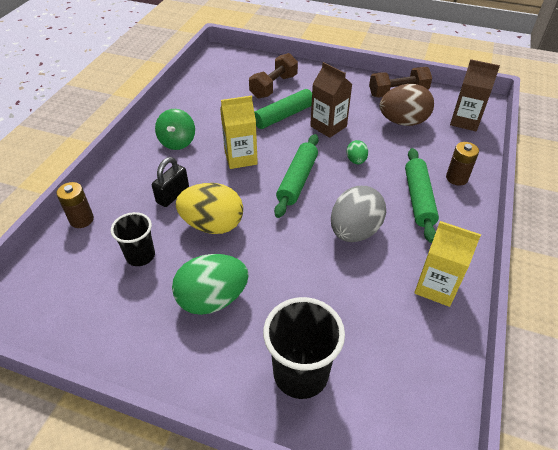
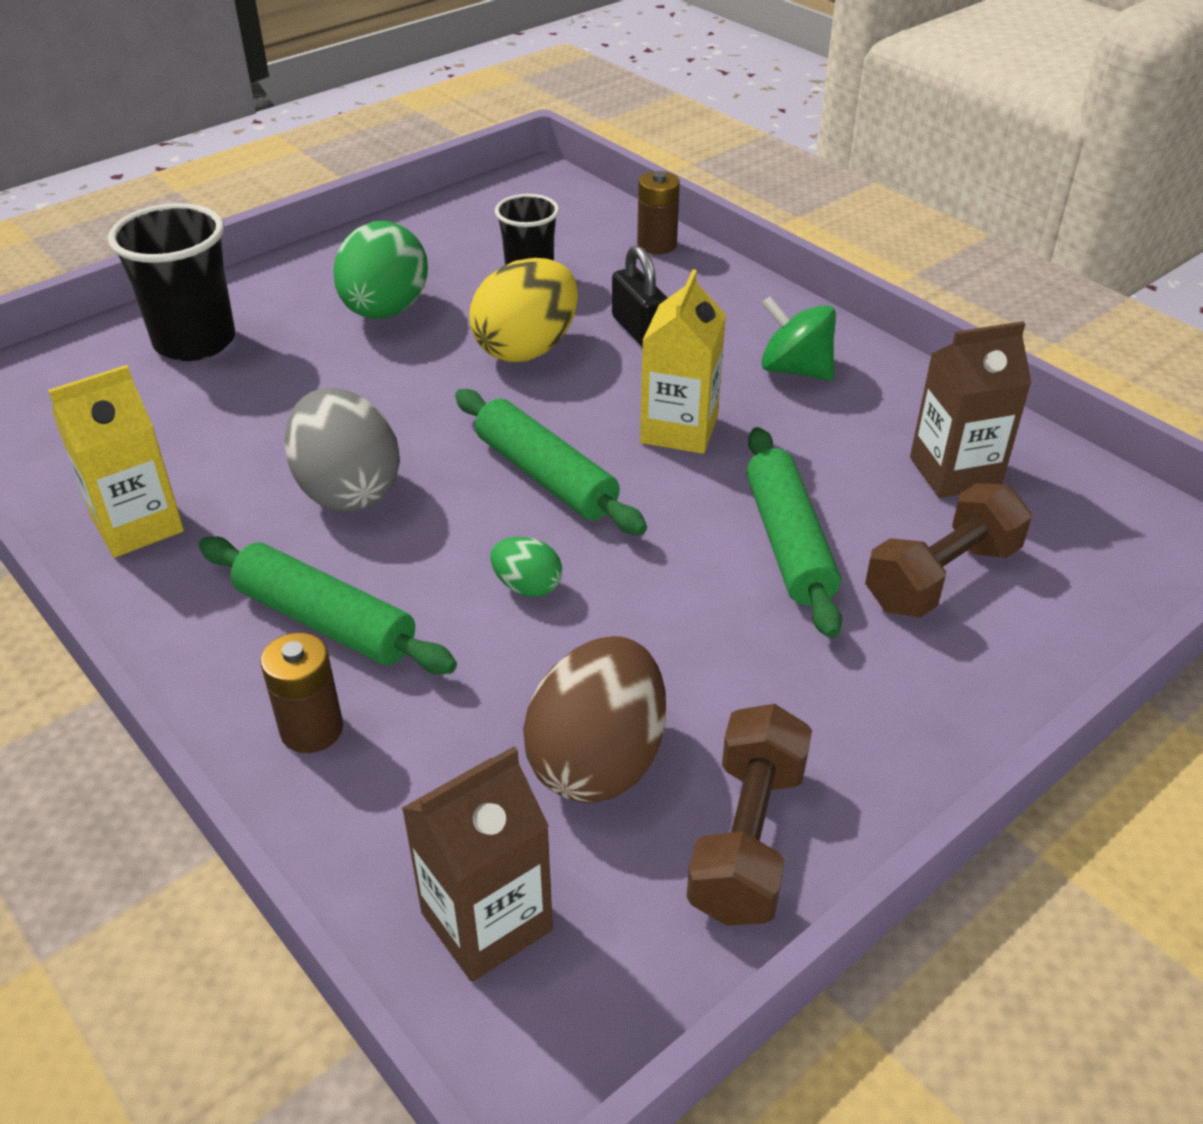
camera: 120 degrees right, 5 degrees down
brown dumbbell [249,53,298,99] -> brown dumbbell turned 75 degrees clockwise [865,483,1032,618]
brown carton [310,62,353,138] -> brown carton moved to [910,321,1032,498]

